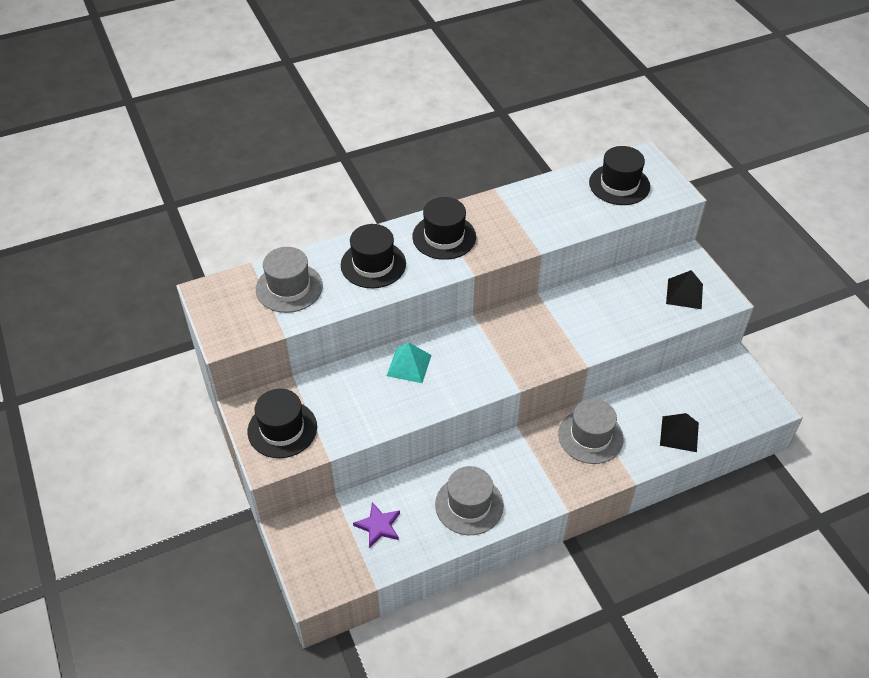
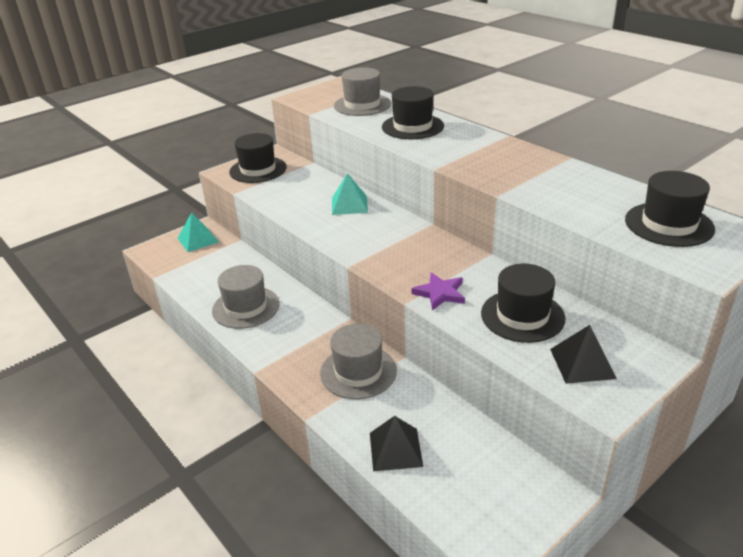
camera: 75 degrees right, 15 degrees down
purple star [353,502,400,548] -> purple star moved to [411,272,465,310]
black hat [412,197,476,260] -> black hat moved to [481,264,566,343]
none -> turquoise pyramid [178,212,219,252]

